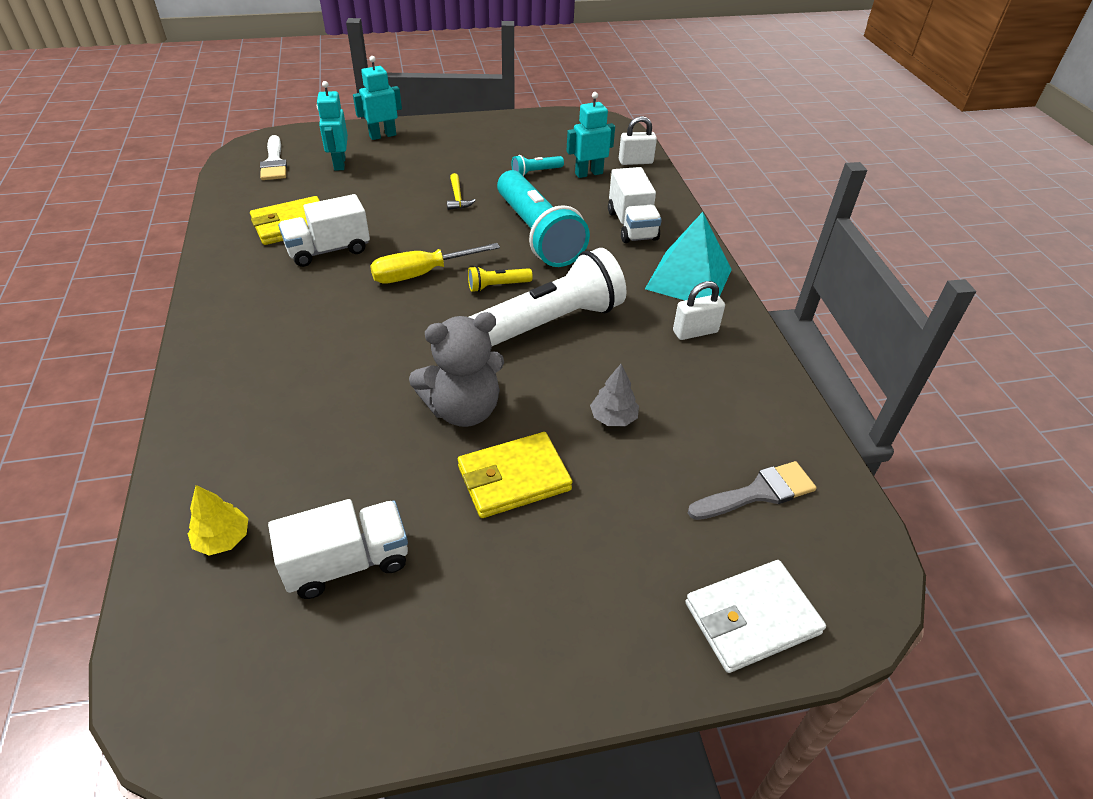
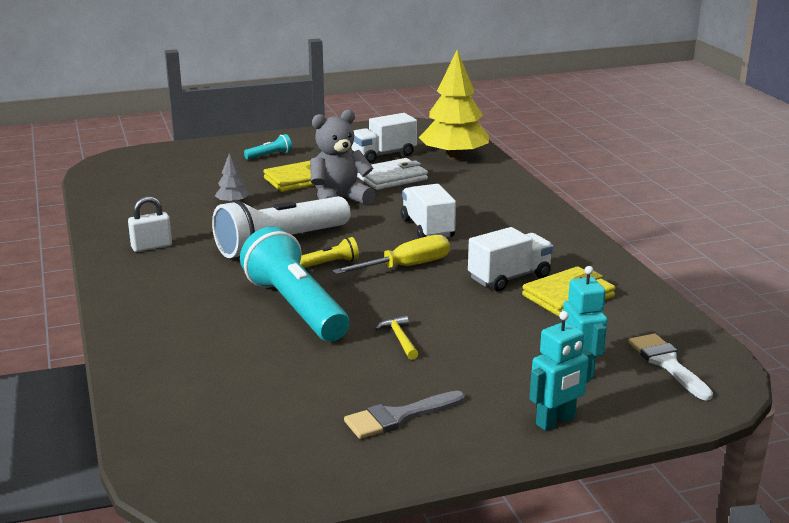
camera: 175 degrees right, 20 degrees down
yellow tree [188,485,248,556] -> yellow tree [419,50,489,160], size x2.28
turquoise flashlight [512,155,564,176] -> turquoise flashlight moved to [244,134,292,160]
turquoise robot [567,92,615,178] -> none
white truck [608,167,662,243] -> white truck moved to [401,184,456,239]
white padlock [619,116,657,165] -> none
turquoise pyramid [645,212,732,300] -> none
white wallet [685,560,826,673] -> white wallet moved to [357,158,428,190]
grey brush [688,461,817,520] -> grey brush moved to [344,391,465,439]

